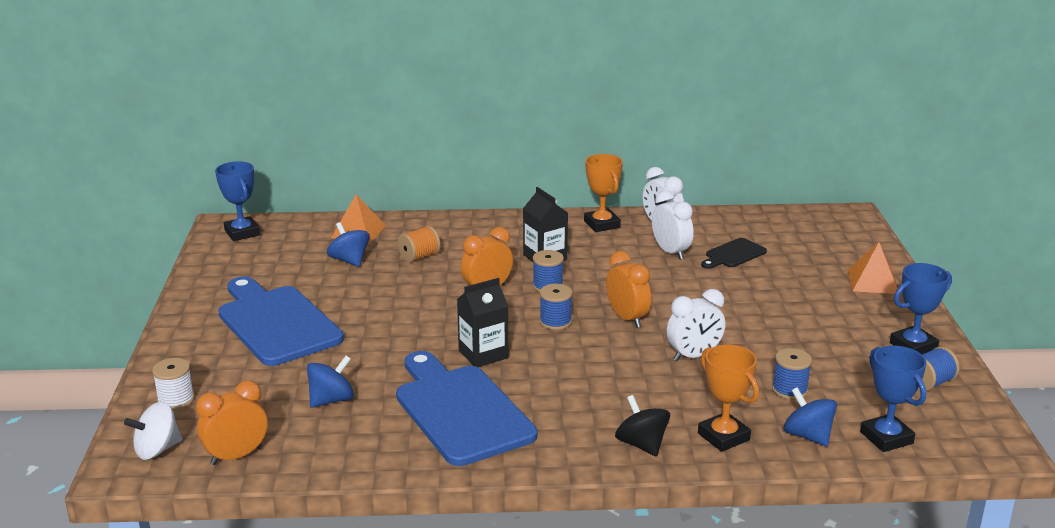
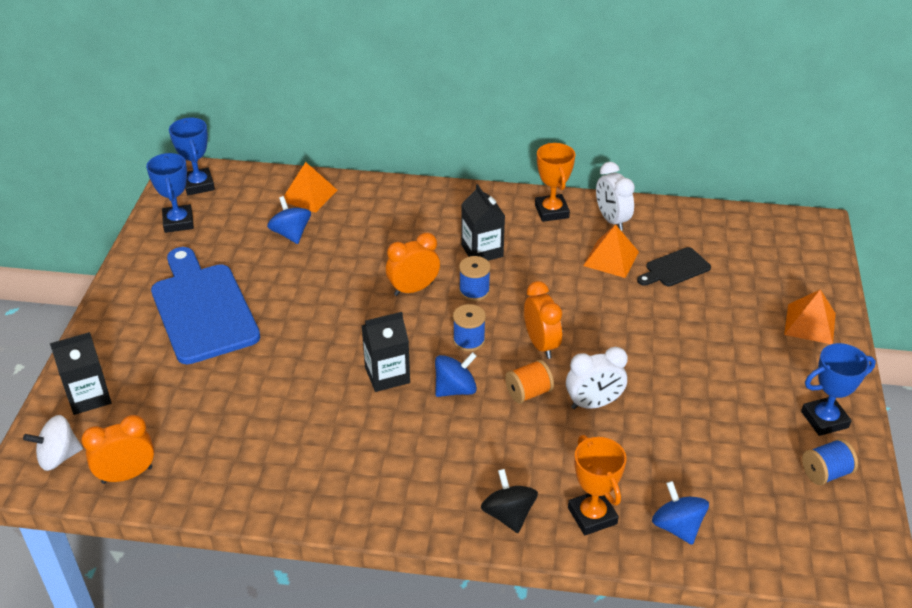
camera: 10 degrees right, 15 degrees up
white spool [152,358,195,410] -> black carton [50,332,112,415]
blue spinning top [307,356,354,408] -> blue spinning top moved to [435,352,477,397]
blue cutting board [396,351,537,466] -> none
orange spool [398,226,440,262] -> orange spool moved to [505,360,554,404]
white clock [652,191,694,260] -> orange pyramid [583,224,639,278]
blue spool [772,348,812,400] -> none
blue trophy [860,345,927,452] -> blue trophy moved to [146,153,194,233]

